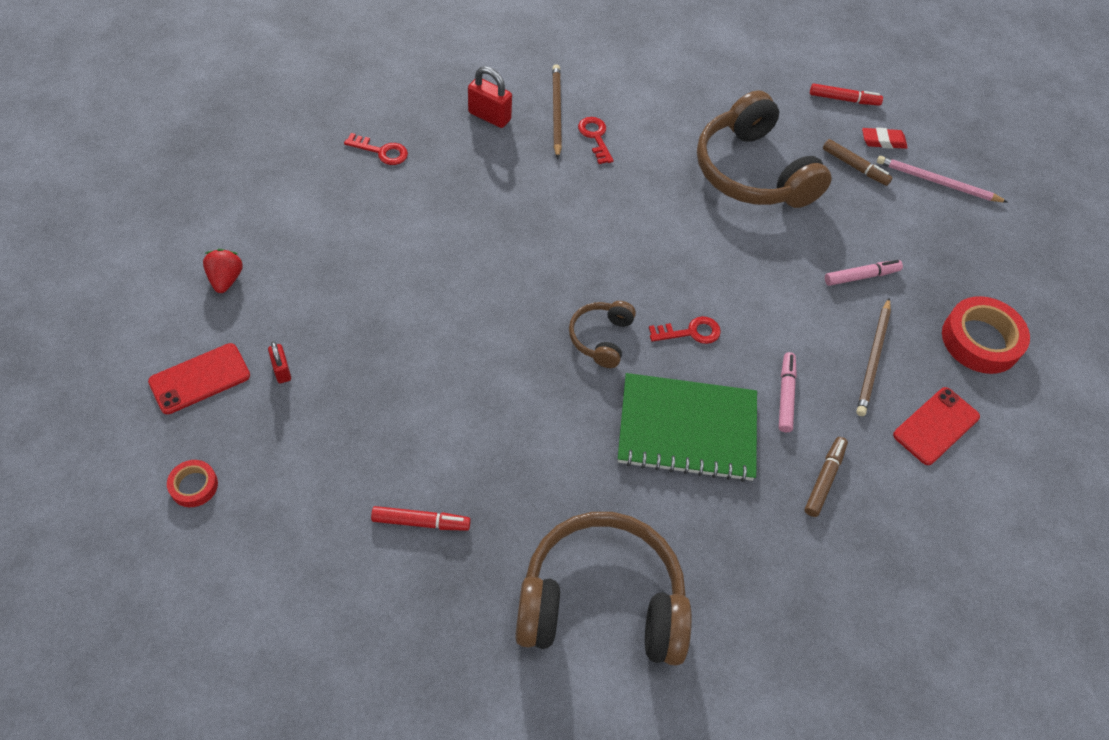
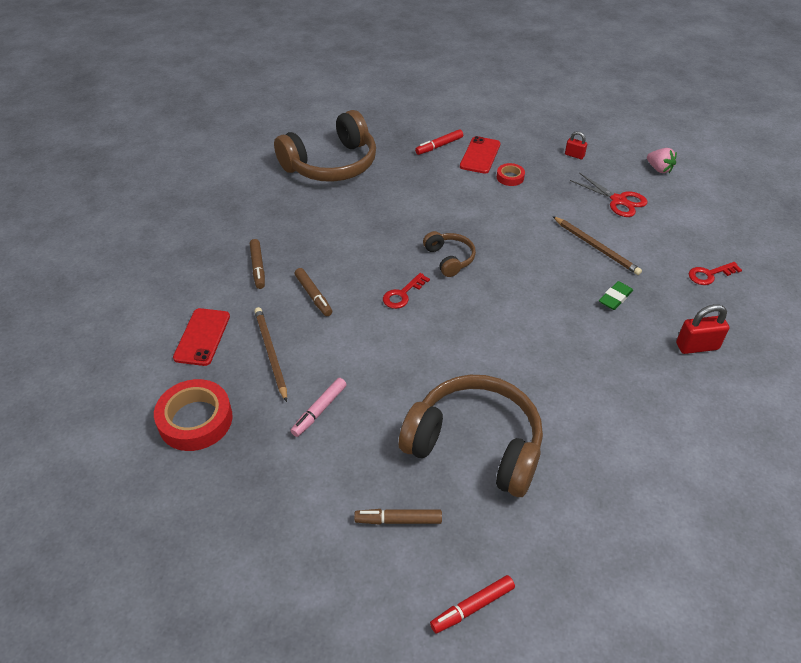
camera: 145 degrees right, 10 degrees down
red phone [148,343,250,414] -> red phone moved to [460,136,500,174]
red tape [167,460,218,507] -> red tape moved to [497,163,525,186]
red strawberry [203,249,243,293] -> pink strawberry [647,148,677,173]
brown pencil [552,64,562,159] -> brown pencil moved to [553,216,642,275]
red key [578,117,614,164] -> none
green notebook [618,373,757,482] -> none
pink marker [779,352,797,432] -> brown marker [295,268,332,316]
red eraser [862,127,908,149] -> none
pink pencil [877,156,1008,203] -> none
none -> red scissors [570,173,648,217]
none -> green eraser [599,281,633,310]

